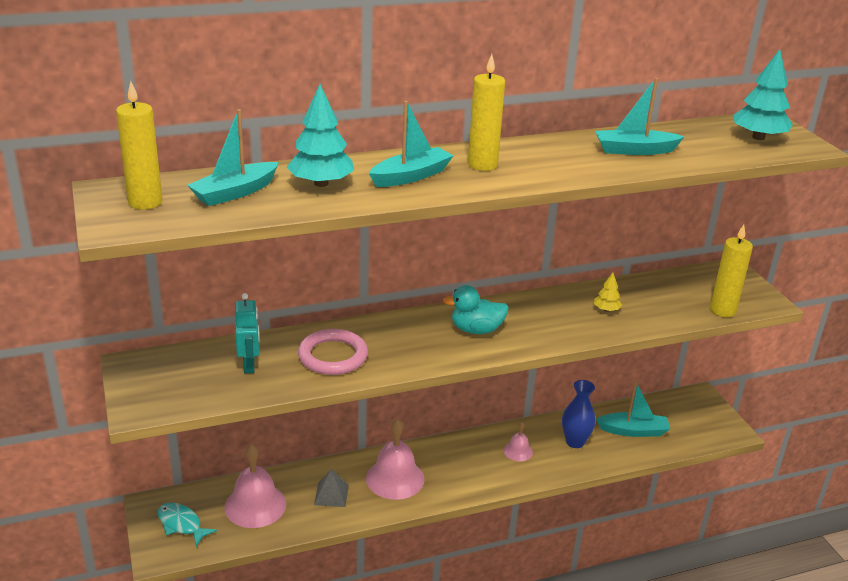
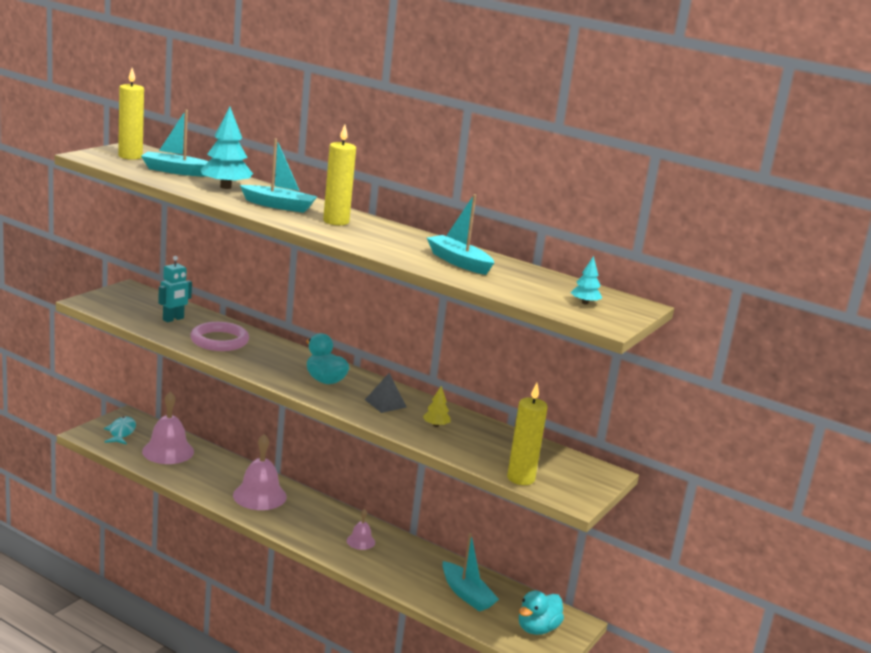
camera: 50 degrees right, 10 degrees down
grey pyramid [314,469,349,507] -> grey pyramid moved to [365,373,407,413]
blue vase [562,380,596,448] -> none
turquoise tree [733,49,793,140] -> turquoise tree [571,256,602,305], size x0.52
none -> turquoise duck [519,590,564,635]

